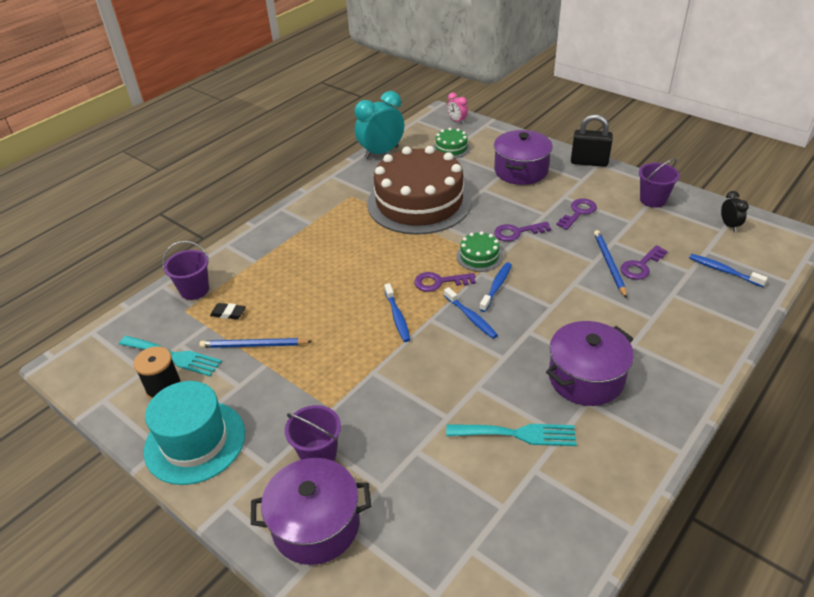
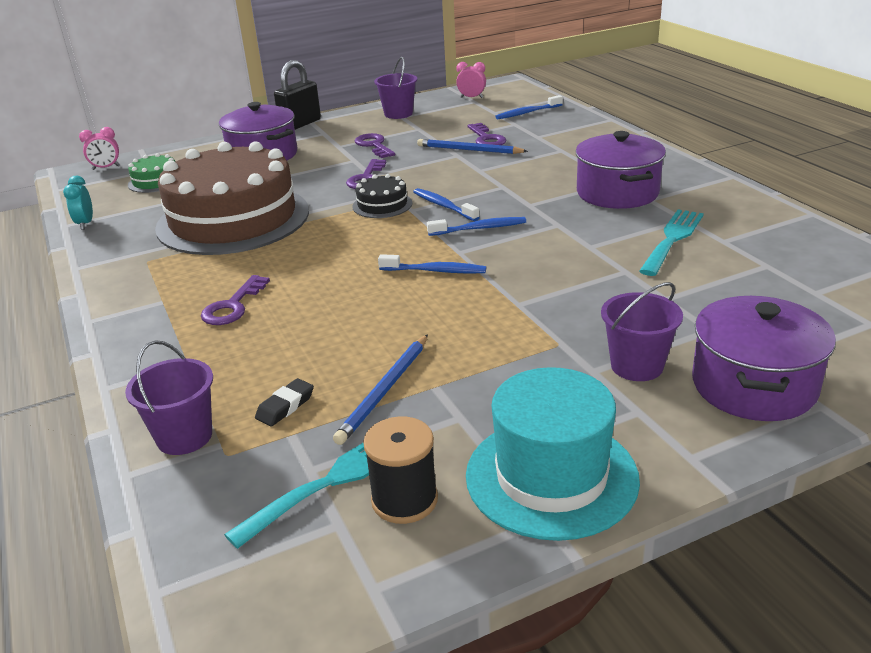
camera: 65 degrees left, 10 degrees down
turquoise clock [355,91,404,159] -> turquoise clock [63,176,93,230], size x0.49
purple key [414,272,476,292] -> purple key moved to [201,275,270,325]
green cake [456,231,503,272] -> black cake [352,174,413,218]
black clock [721,191,749,232] -> pink clock [456,62,486,98]

